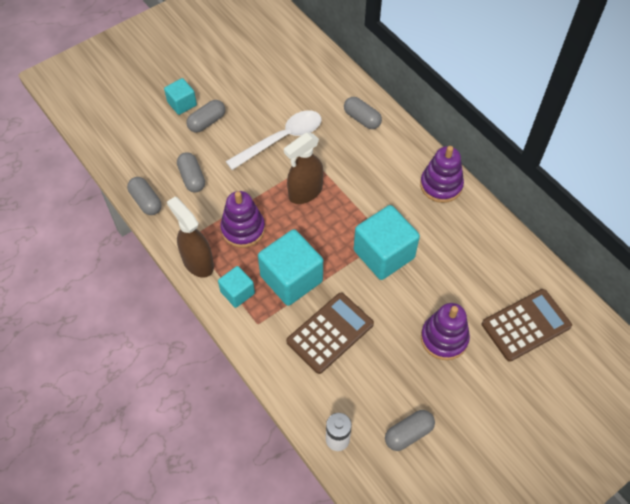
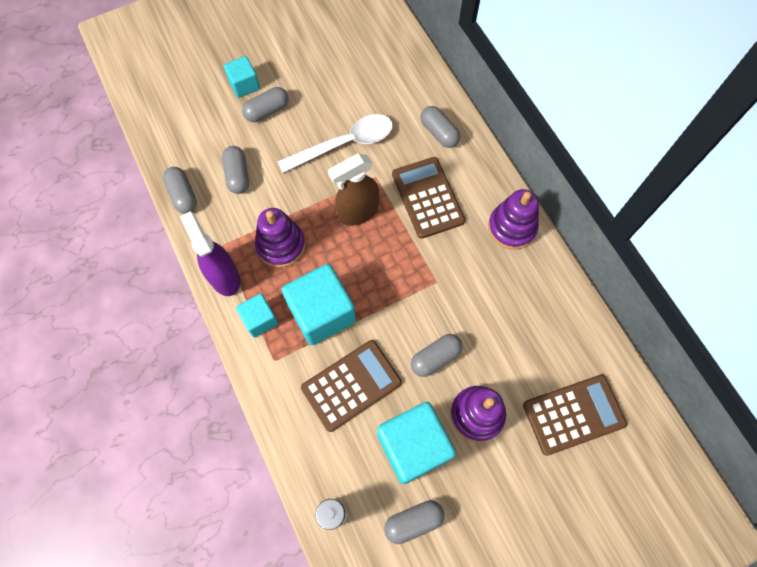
camera: 10 degrees right, 10 degrees up
brown spray bottle [167,197,214,278] -> purple spray bottle [180,211,240,296]
turquoise cube [354,205,420,280] -> turquoise cube moved to [377,402,456,484]
none -> brown calculator [392,157,465,239]
none -> grey capsule [411,334,463,377]

